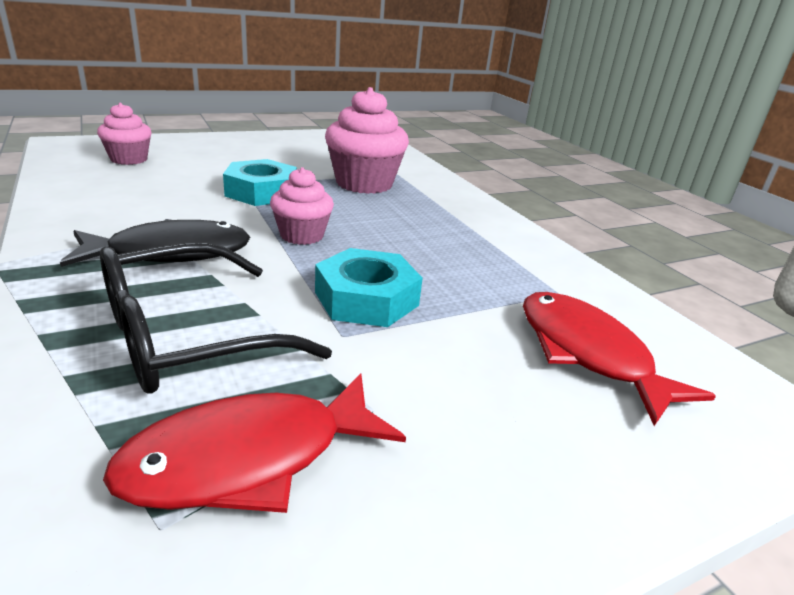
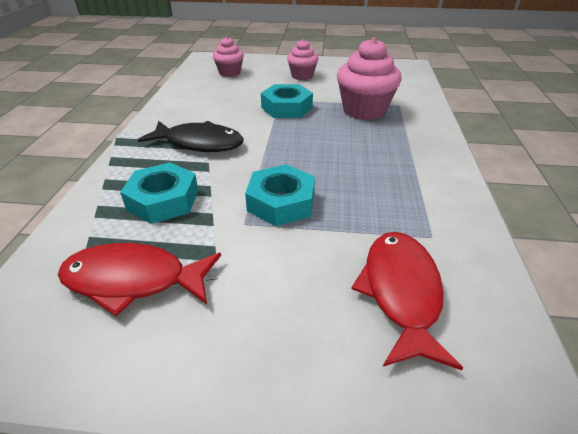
camera: 35 degrees right, 10 degrees up
black glasses [100,243,332,394] -> turquoise nut [120,163,198,224]
pink cupcake [270,167,334,245] -> pink cupcake moved to [287,39,319,80]

